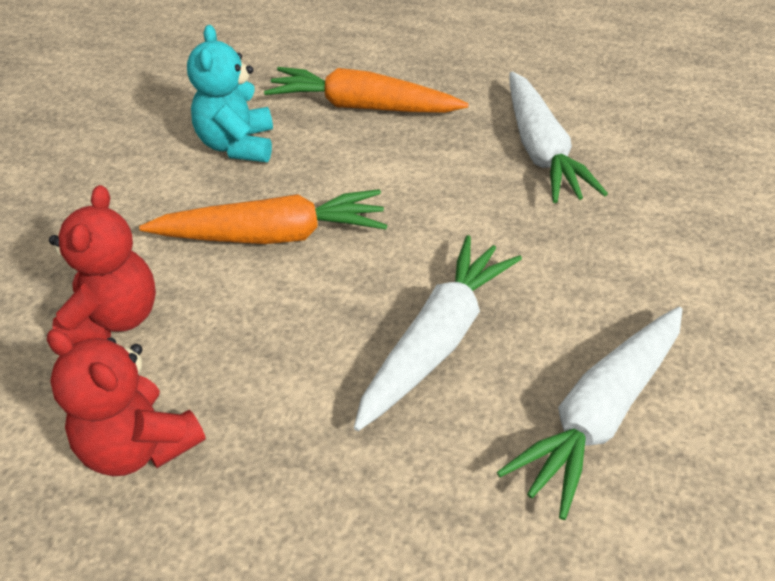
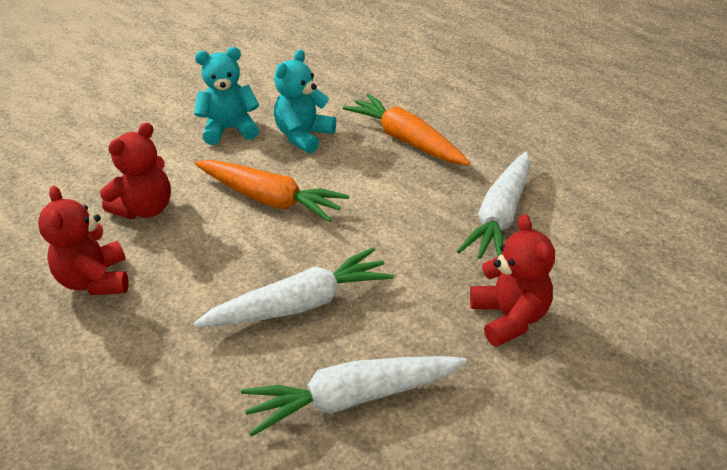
camera: 35 degrees right, 5 degrees down
none -> turquoise teddy bear [194,47,259,145]
none -> red teddy bear [470,214,555,347]

